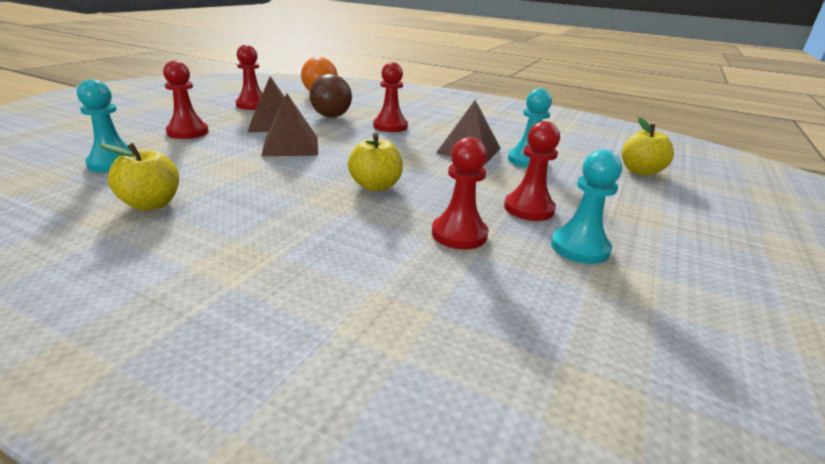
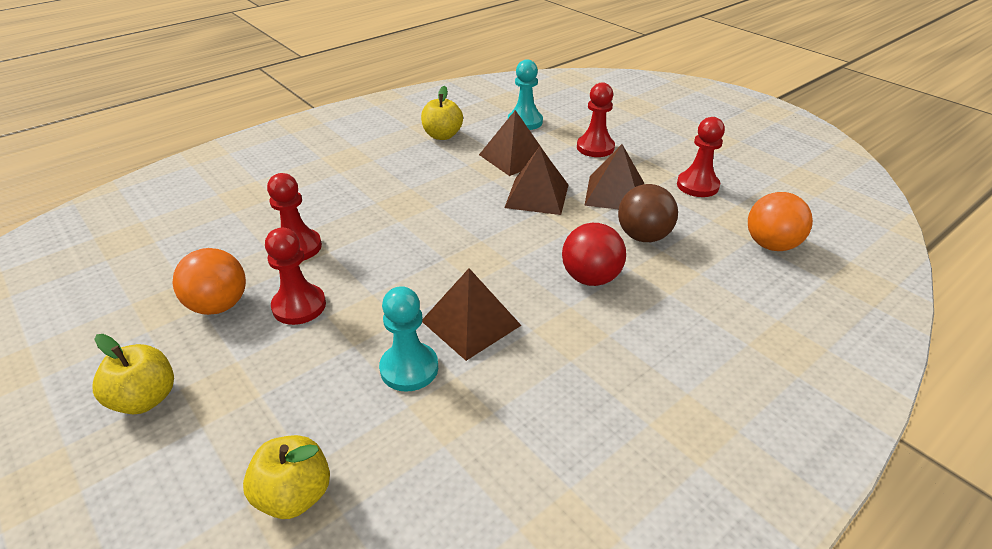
camera: 115 degrees right, 10 degrees up
yellow apple [348,133,403,191] -> yellow apple moved to [93,334,174,414]
red pawn [373,62,408,132] -> red ball [562,223,626,286]
turquoise pawn [551,150,622,264] -> orange ball [172,248,246,315]
none -> brown pyramid [479,110,546,176]

